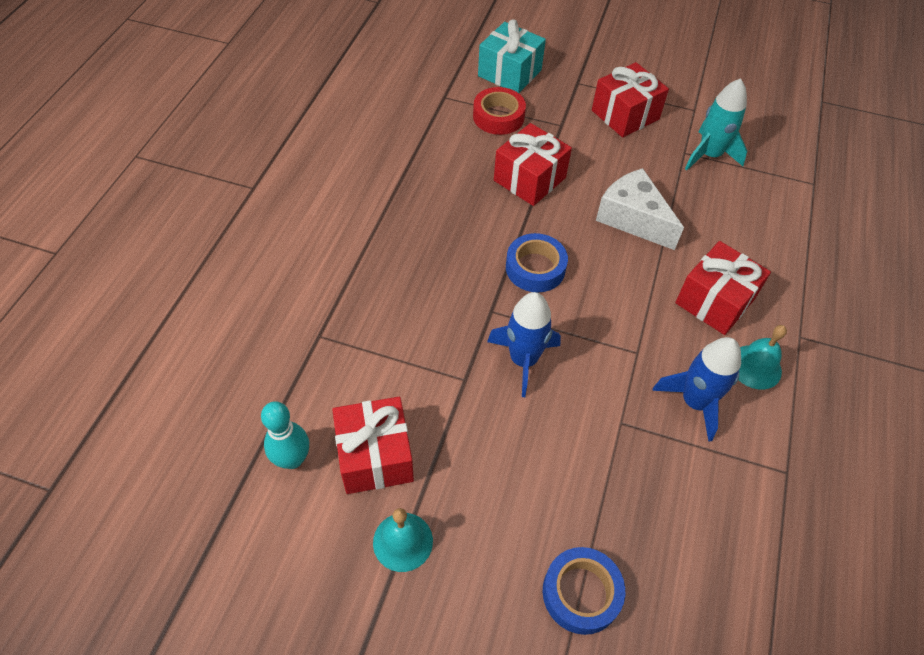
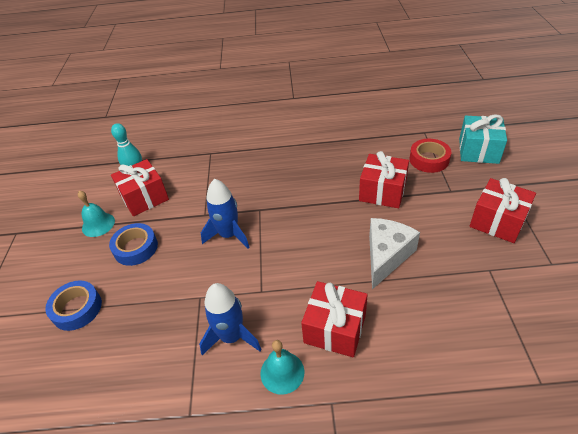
camera: 75 degrees right, 10 degrees down
blue tape [506,233,568,292] -> blue tape moved to [109,223,158,266]
turquoise rocket [685,78,747,170] -> none

